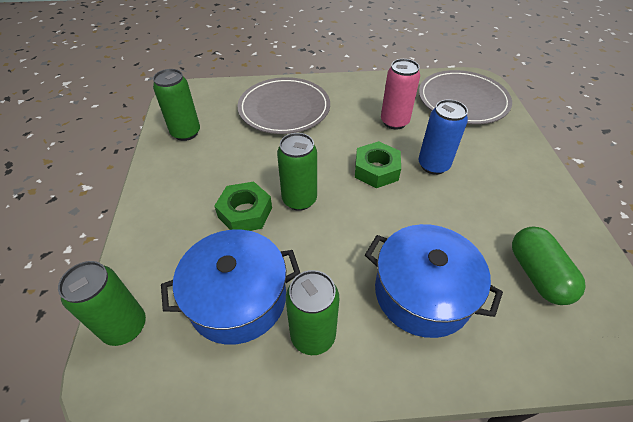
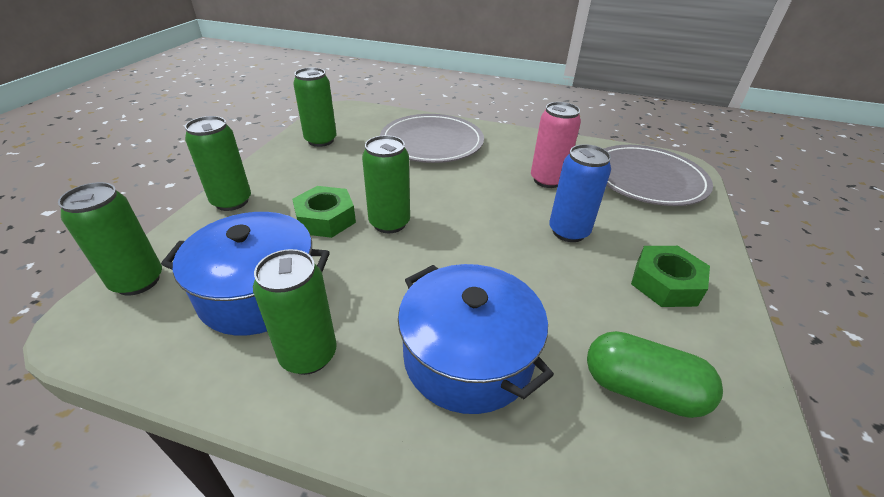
camera: 20 degrees right, 10 degrees down
green nut [355,141,401,188] -> green nut moved to [631,246,710,307]
green capsule [512,227,586,305] -> green capsule turned 75 degrees counterclockwise [587,331,723,418]
none -> green can [185,116,251,211]

